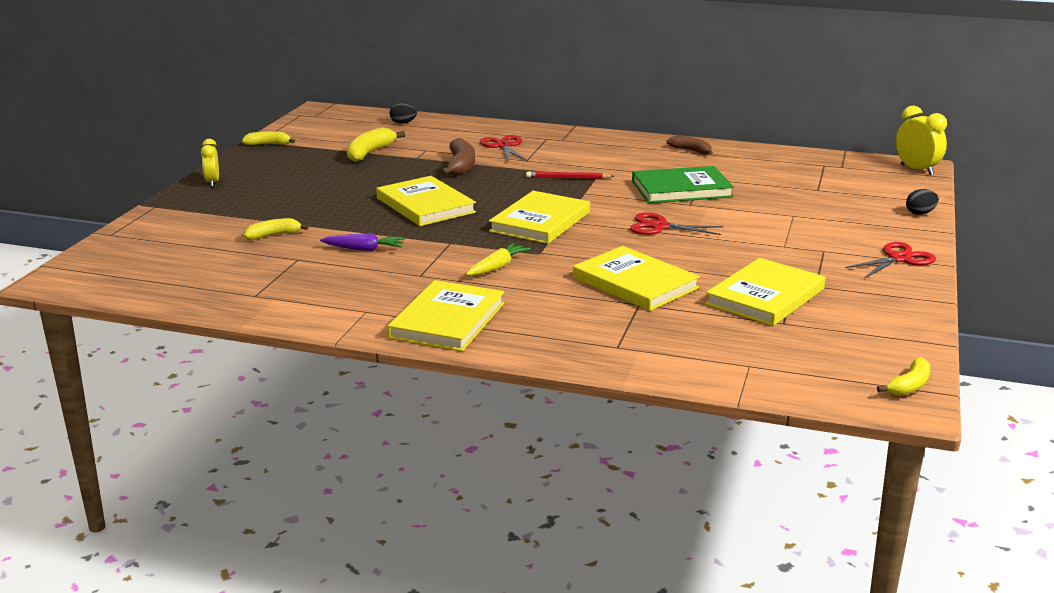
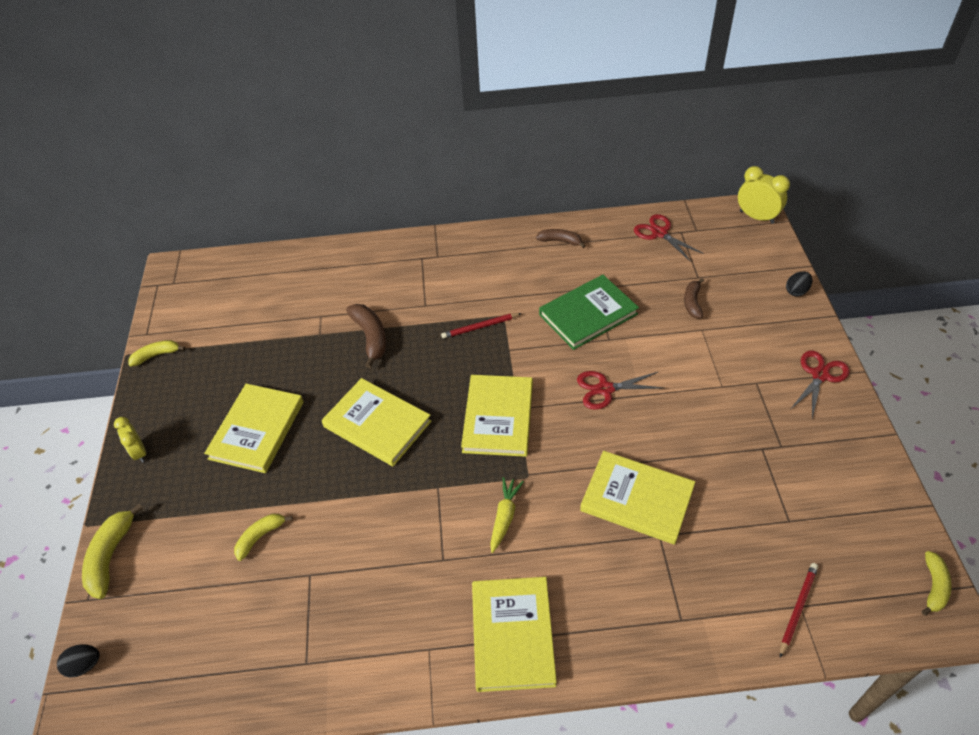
camera: 20 degrees left, 25 degrees up
purple carrot [320,233,405,251] -> none
yellow banana [347,127,405,162] -> yellow banana moved to [82,504,143,599]
black egg [390,103,417,124] -> black egg moved to [57,644,100,677]
red scissors [480,135,528,161] -> red scissors moved to [634,214,704,262]
yellow book [705,258,826,326] -> yellow book moved to [204,384,304,473]
none -> brown banana [684,278,704,319]
none -> red pencil [780,563,818,658]

